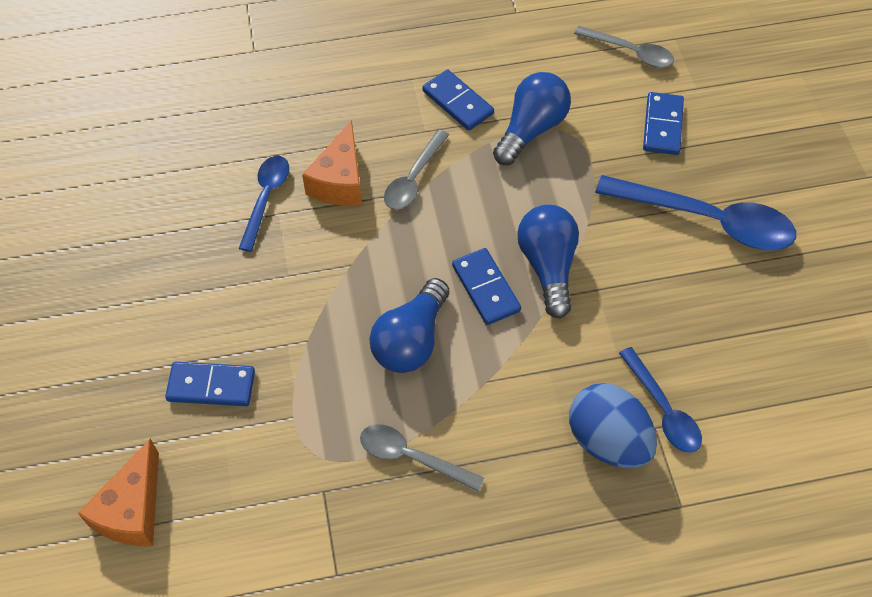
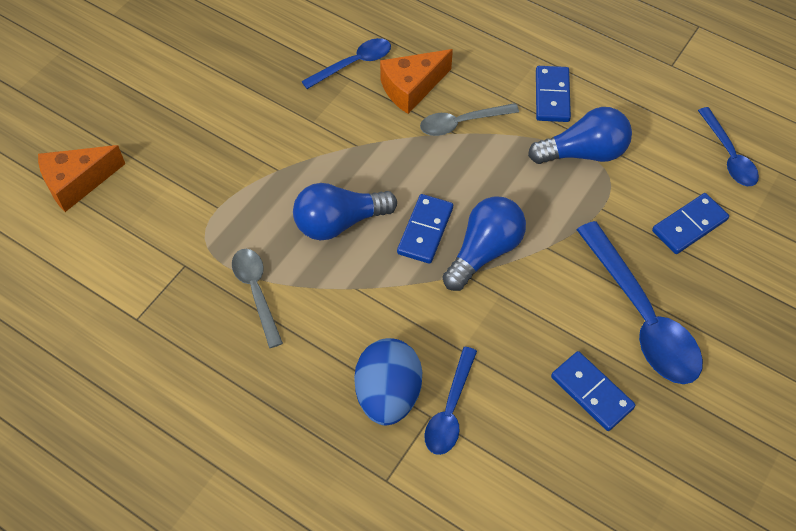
camera: 45 degrees right, 0 degrees up
blue domino [165,362,255,406] -> blue domino moved to [551,351,636,431]
grey spoon [574,26,674,68] -> blue spoon [698,107,759,186]

